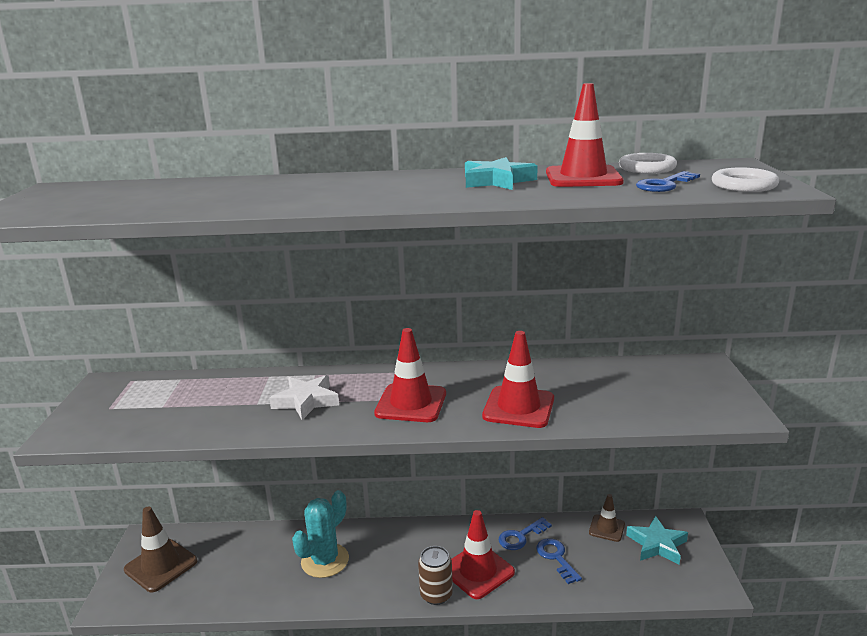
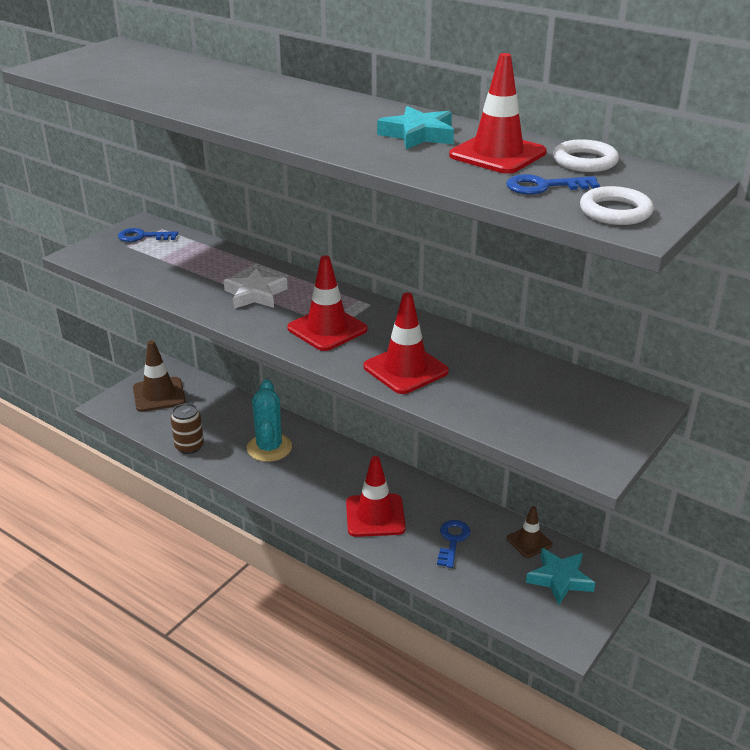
camera: 35 degrees right, 10 degrees up
turquoise cactus [292,490,349,578] -> turquoise cactus turned 75 degrees counterclockwise [247,379,292,462]
brown can [418,546,453,605] -> brown can moved to [170,403,204,454]
blue key [499,517,552,550] -> blue key moved to [118,228,178,242]

